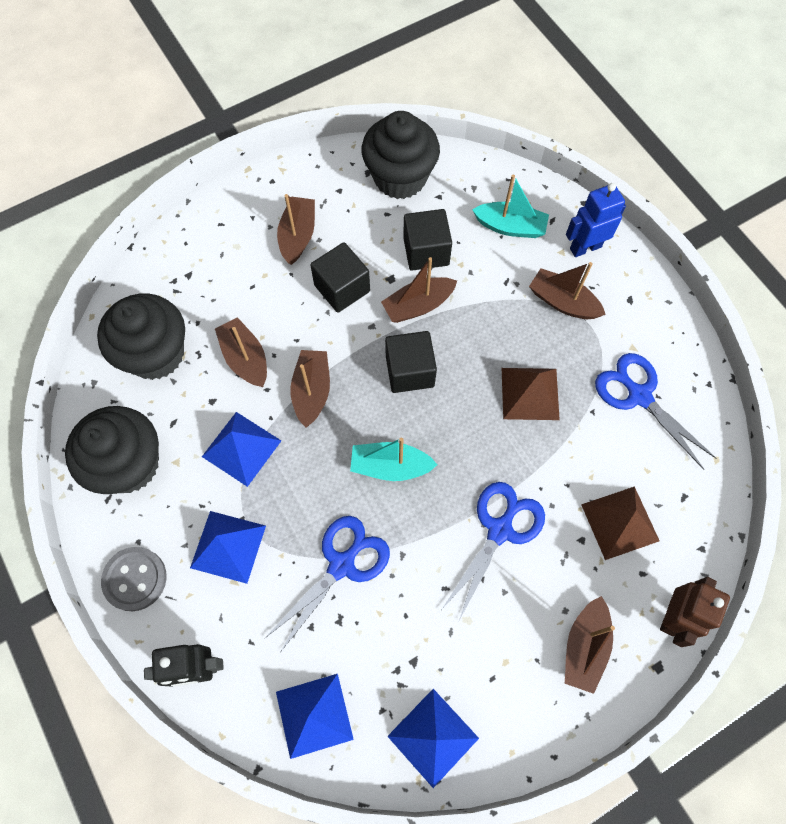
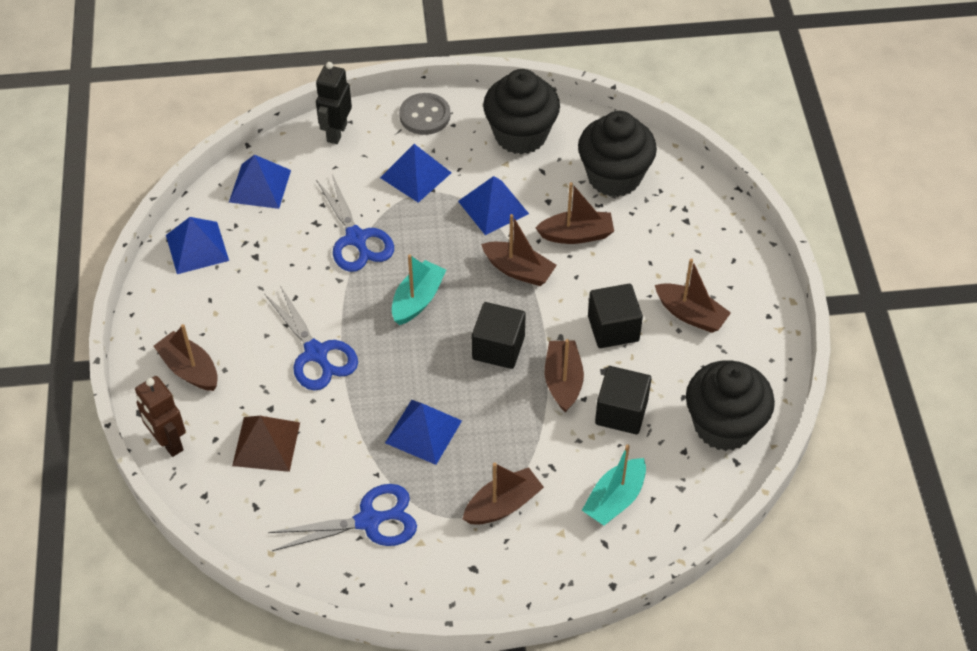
camera: 115 degrees right, 15 degrees down
brown pyramid [502,368,560,420] -> blue pyramid [385,400,462,465]
blue robot [566,183,626,257] -> none

